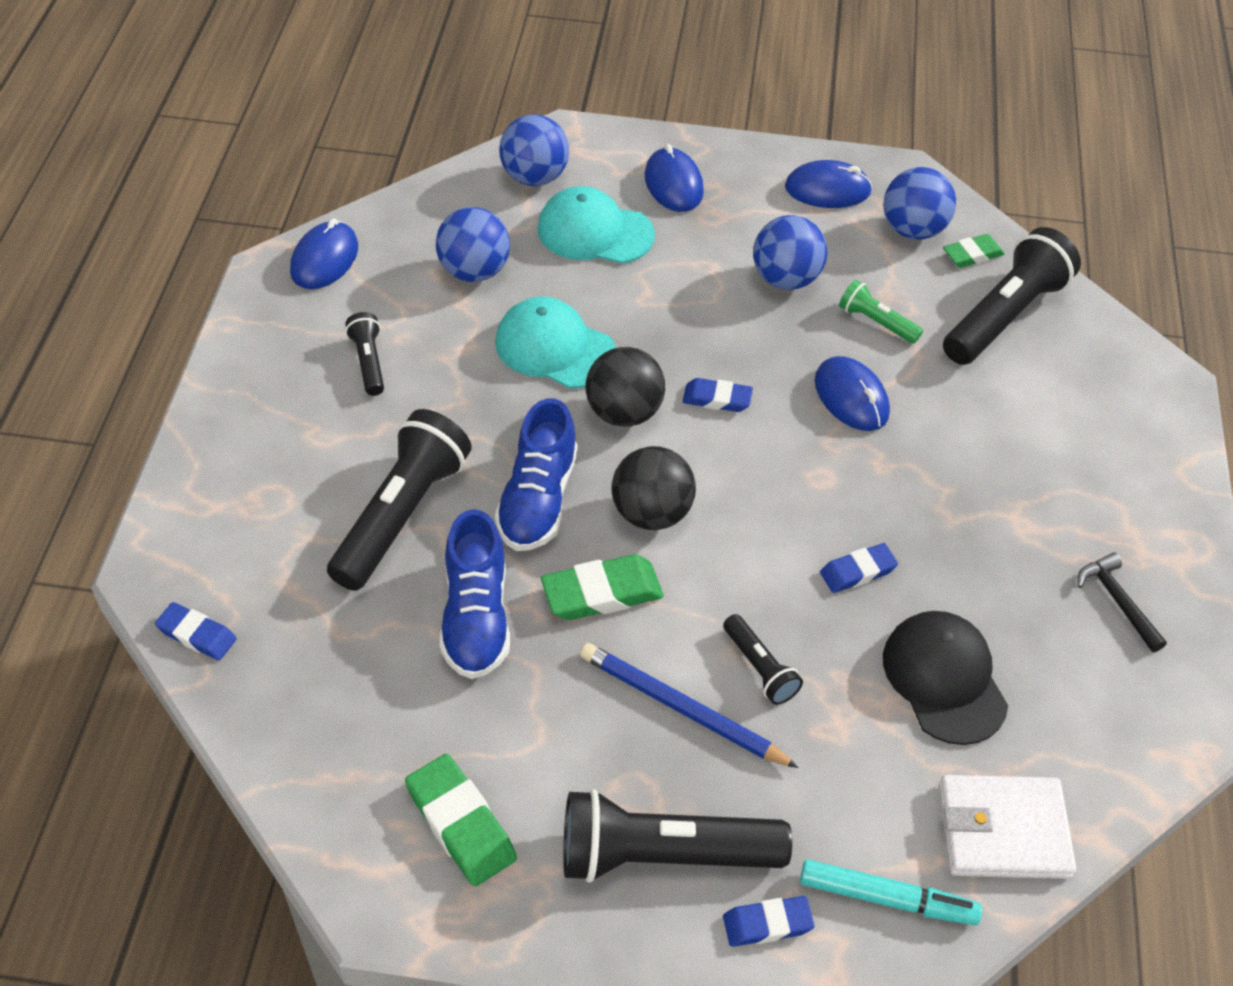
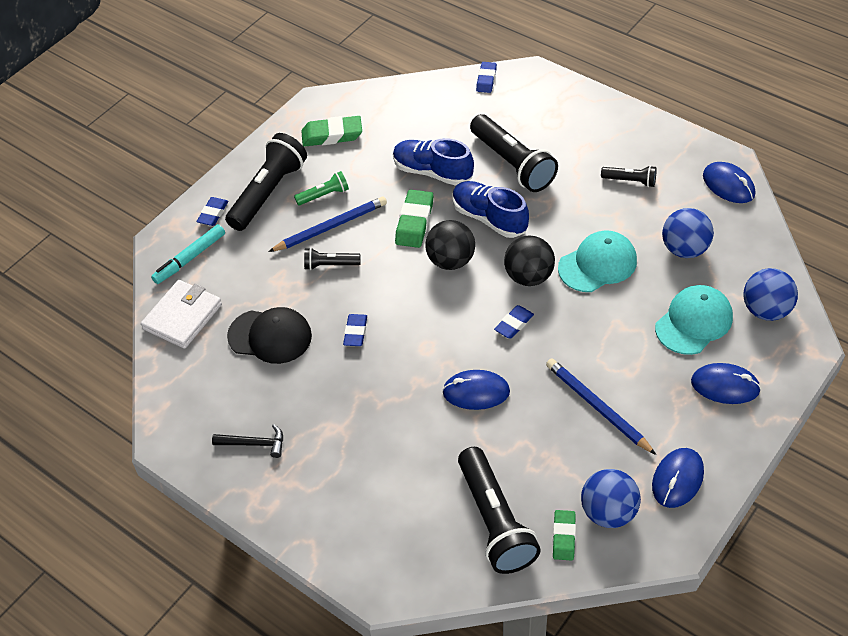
camera: 125 degrees right, 0 degrees up
blue eraser [155,602,237,660] -> blue eraser turned 45 degrees counterclockwise [476,62,497,93]
blue ball [753,215,827,290] -> blue pencil [546,359,656,455]
green flashlight [839,280,923,344] -> green flashlight moved to [294,171,349,205]

